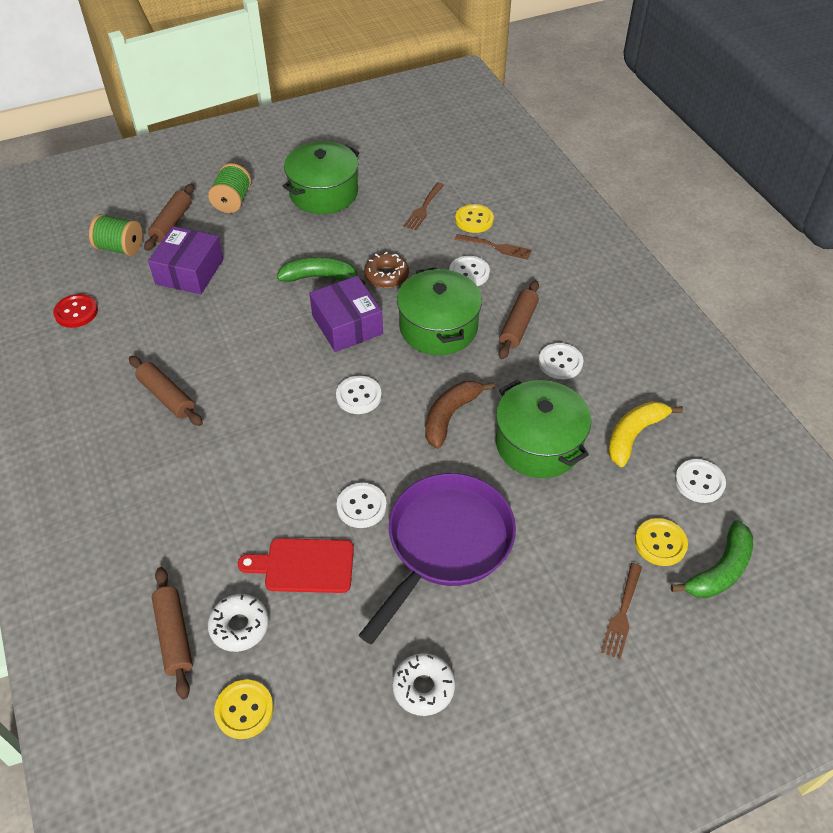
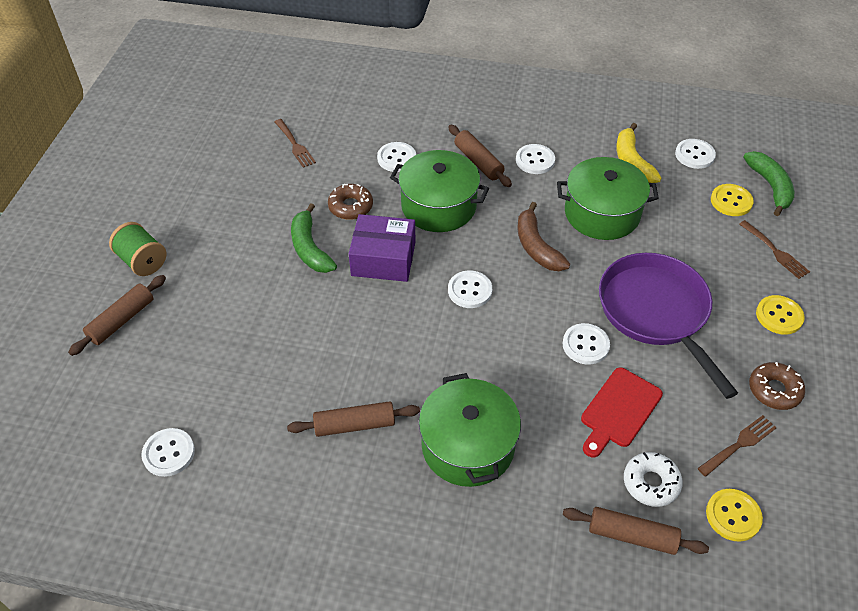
camera: 55 degrees left, 0 degrees up
red button [53,294,98,328] -> white button [141,428,195,477]
green spool [89,214,142,256] -> none
brown rolling pin [144,184,194,251] -> brown rolling pin turned 75 degrees clockwise [68,275,166,356]
purple box [148,226,223,294] -> none
green banana [277,257,366,285] -> green banana turned 60 degrees counterclockwise [291,203,337,273]
green pot [282,141,359,214] -> green pot moved to [419,373,521,487]
white donut [392,653,455,716] -> brown donut [749,362,805,410]
yellow button [455,204,494,233] -> yellow button moved to [756,295,805,335]
brown fork [455,234,532,260] -> brown fork moved to [698,415,777,477]

